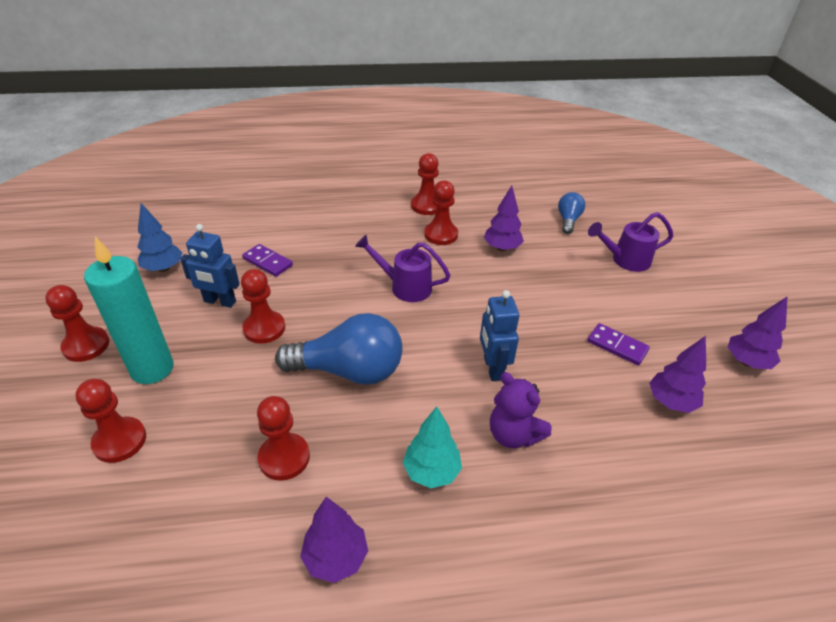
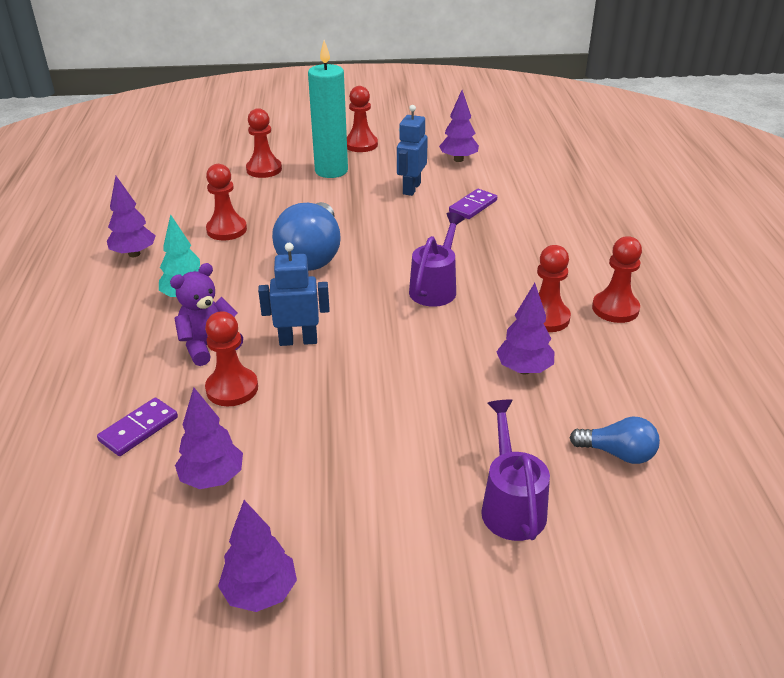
camera: 95 degrees right, 5 degrees down
blue tree [137,203,183,272] -> purple tree [439,90,479,162]
red pawn [241,269,285,344] -> red pawn moved to [205,311,258,406]
purple domino [587,323,650,366] -> purple domino moved to [97,398,178,456]

